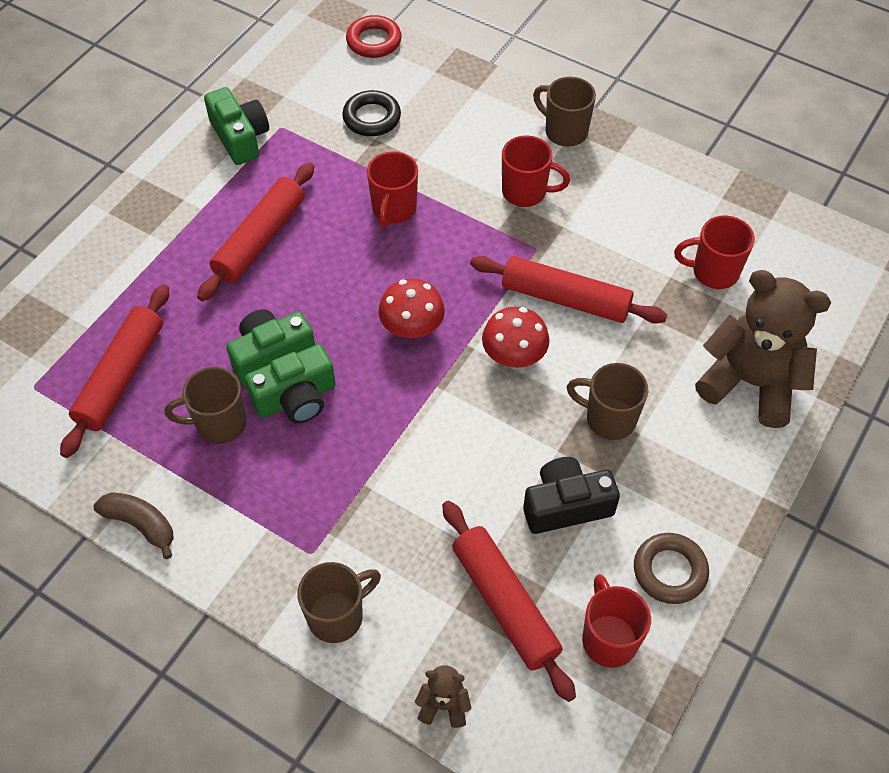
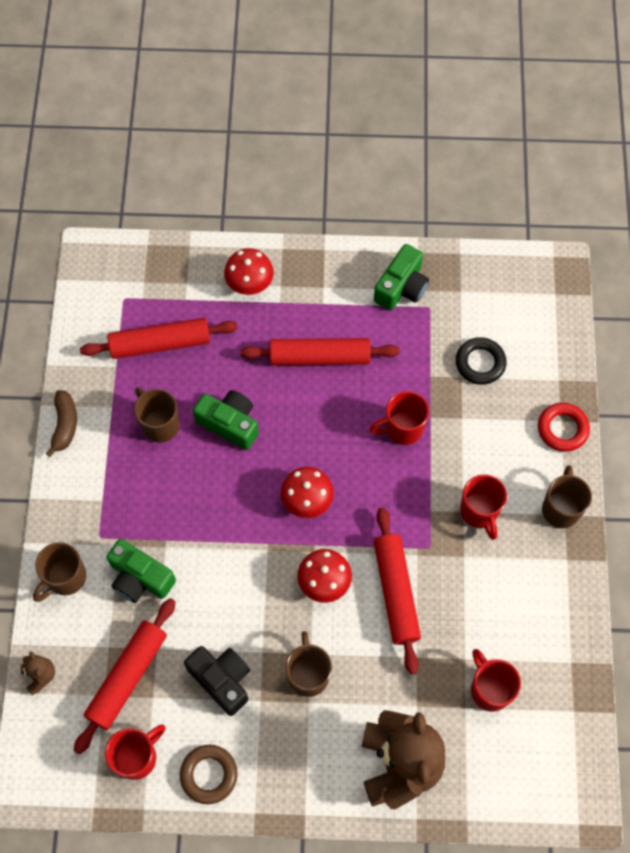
camera: 60 degrees right, 10 degrees up
green camera [245,344,335,423] -> green camera moved to [106,539,176,603]
brown mug [297,562,381,643] -> brown mug turned 105 degrees clockwise [33,542,86,602]
red ring [346,15,402,58] -> red ring moved to [538,403,590,452]
none -> red mushroom [224,248,274,295]

